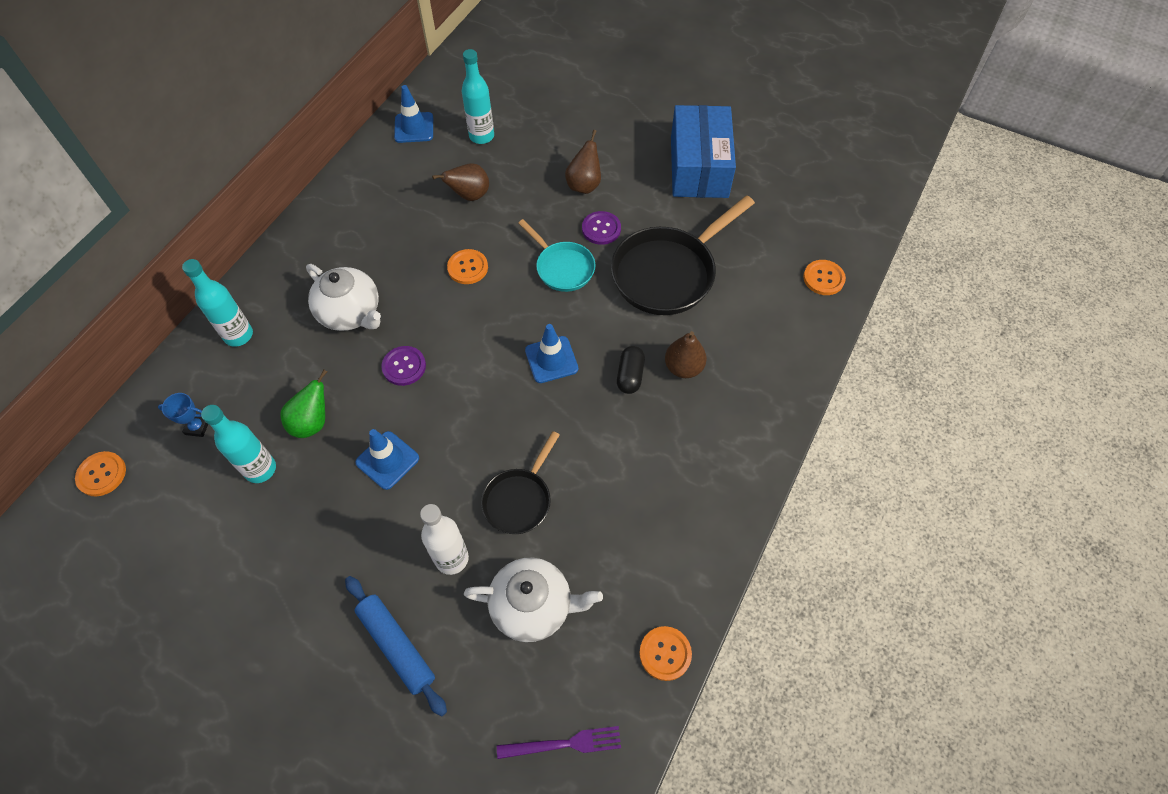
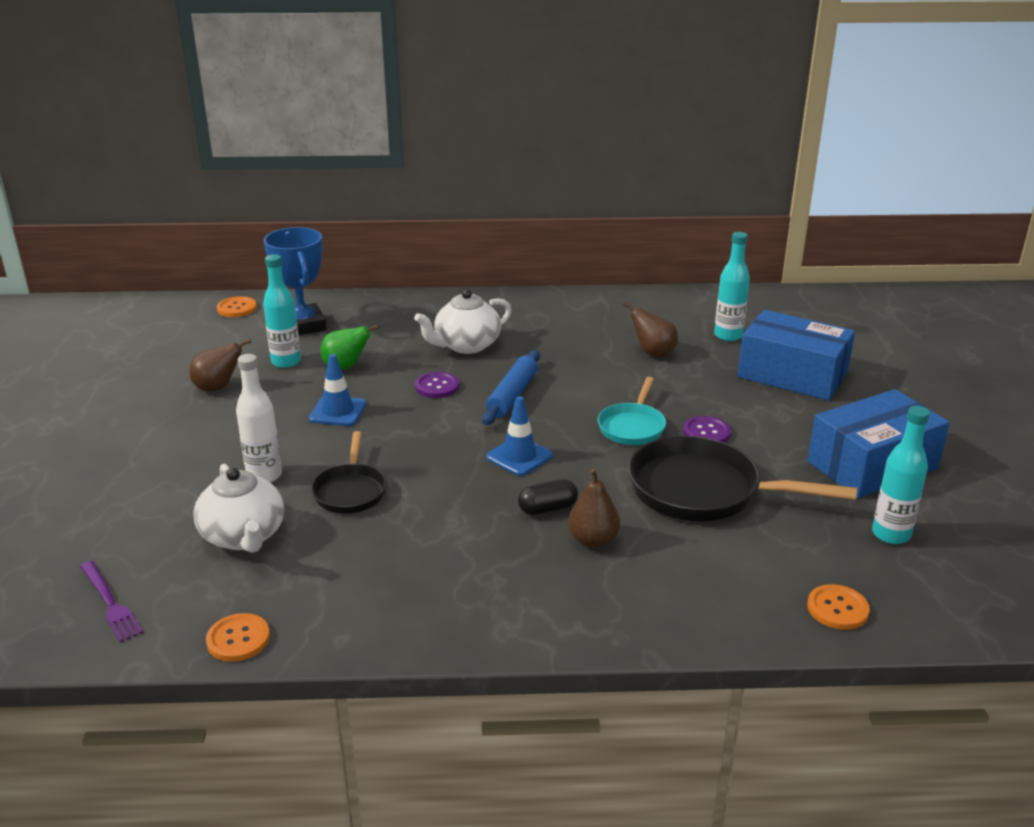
camera: 60 degrees right, 30 degrees down
blue trophy [158,393,208,437] -> blue trophy [264,227,327,335], size x2.26
turquoise bottle [182,259,253,347] -> turquoise bottle moved to [872,406,930,544]
white teapot [306,264,381,331] -> white teapot turned 45 degrees clockwise [414,289,512,354]
blue rolling pin [345,576,447,717] -> blue rolling pin moved to [482,350,540,425]
blue traffic cone [394,85,433,143] -> none
orange button [447,249,488,284] -> none
black pan [481,431,560,534] -> black pan turned 90 degrees counterclockwise [311,431,387,514]
brown pear [565,130,601,194] -> brown pear moved to [189,339,251,391]
none -> blue box [737,310,855,401]

